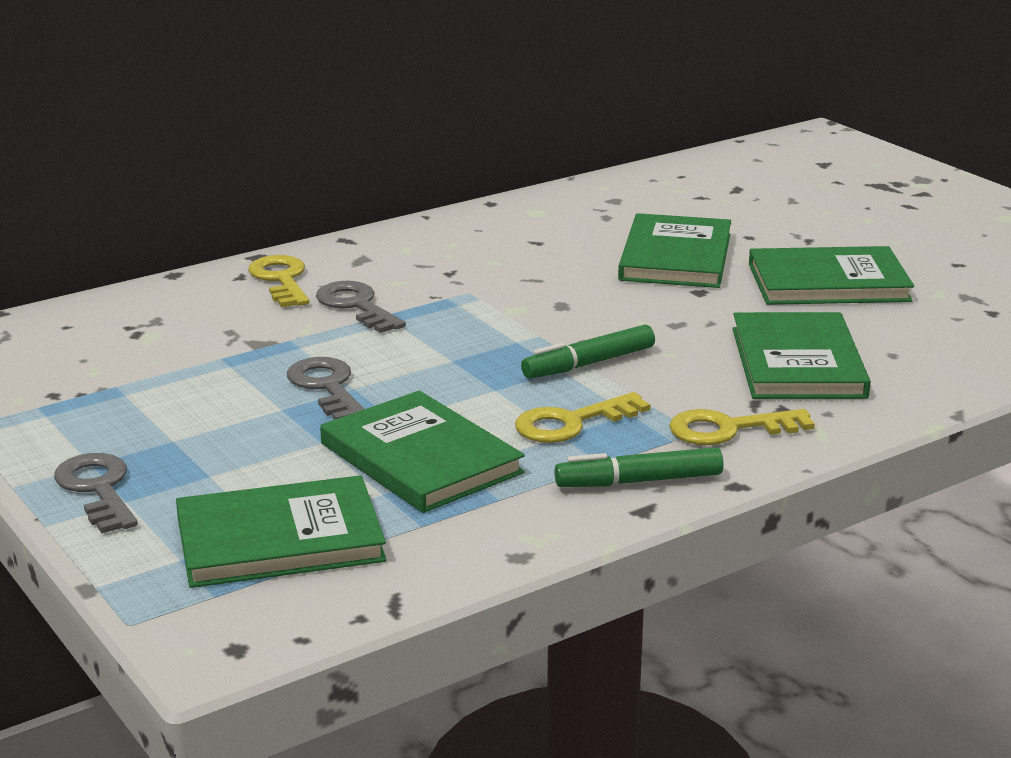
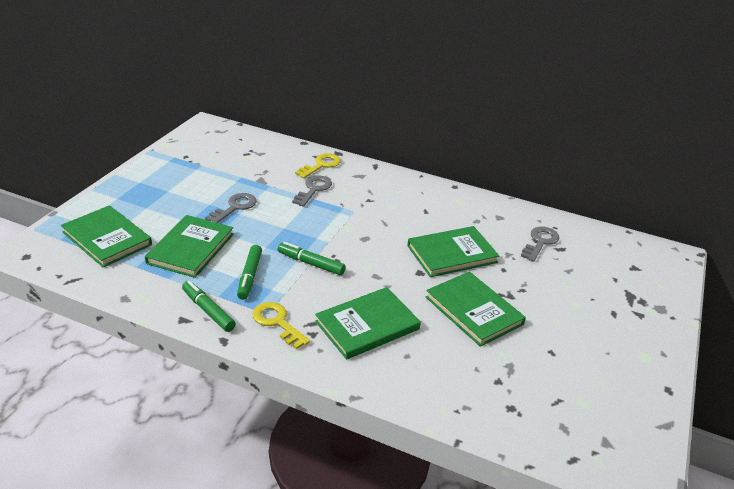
camera: 55 degrees right, 10 degrees up
grey key [54,453,138,533] -> grey key moved to [521,227,560,262]
yellow key [515,392,651,443] -> green marker [237,245,262,300]

